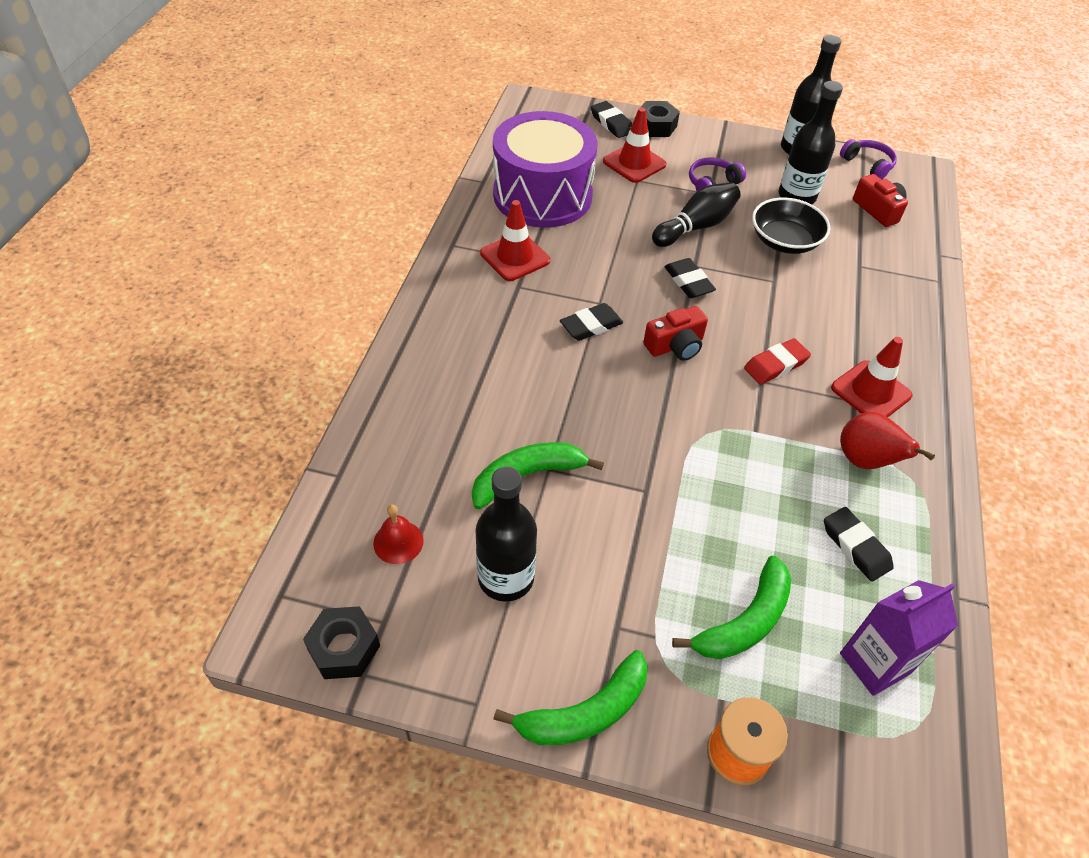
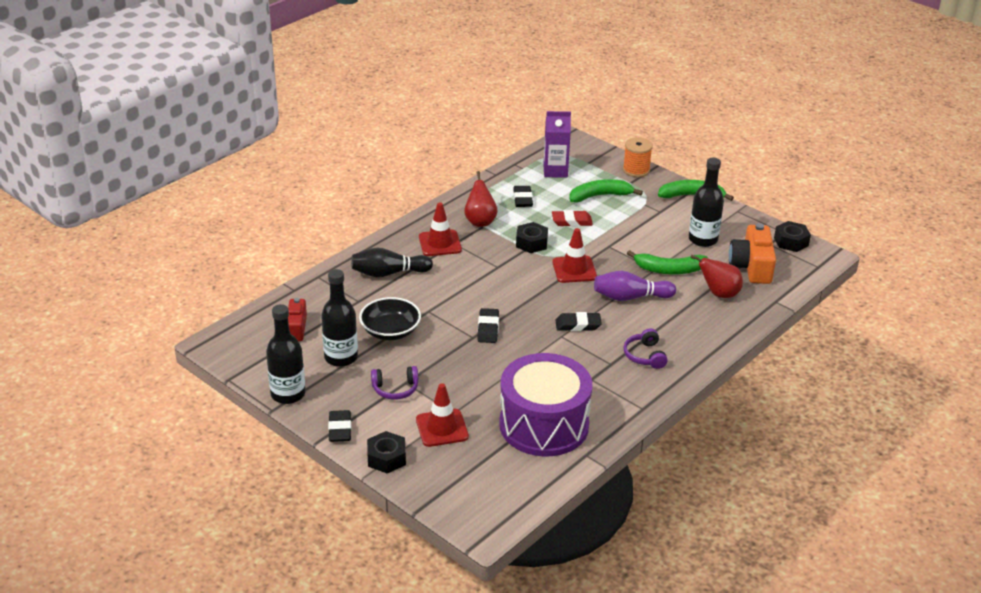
camera: 150 degrees left, 15 degrees down
red bell [373,504,424,564] -> orange camera [729,223,776,284]
red traffic cone [480,200,550,281] -> red traffic cone moved to [552,228,597,283]
black eraser [591,101,632,138] -> black eraser moved to [328,410,351,442]
red camera [643,306,708,361] -> none
black bowling pin [652,182,741,247] -> black bowling pin moved to [351,248,433,277]
red eraser [744,338,811,384] -> red eraser moved to [552,210,593,227]
purple headphones [840,139,897,180] -> purple headphones moved to [623,328,668,369]
none -> black nut [516,222,548,253]
none -> purple bowling pin [594,271,676,301]
none -> red pear [691,255,743,298]

